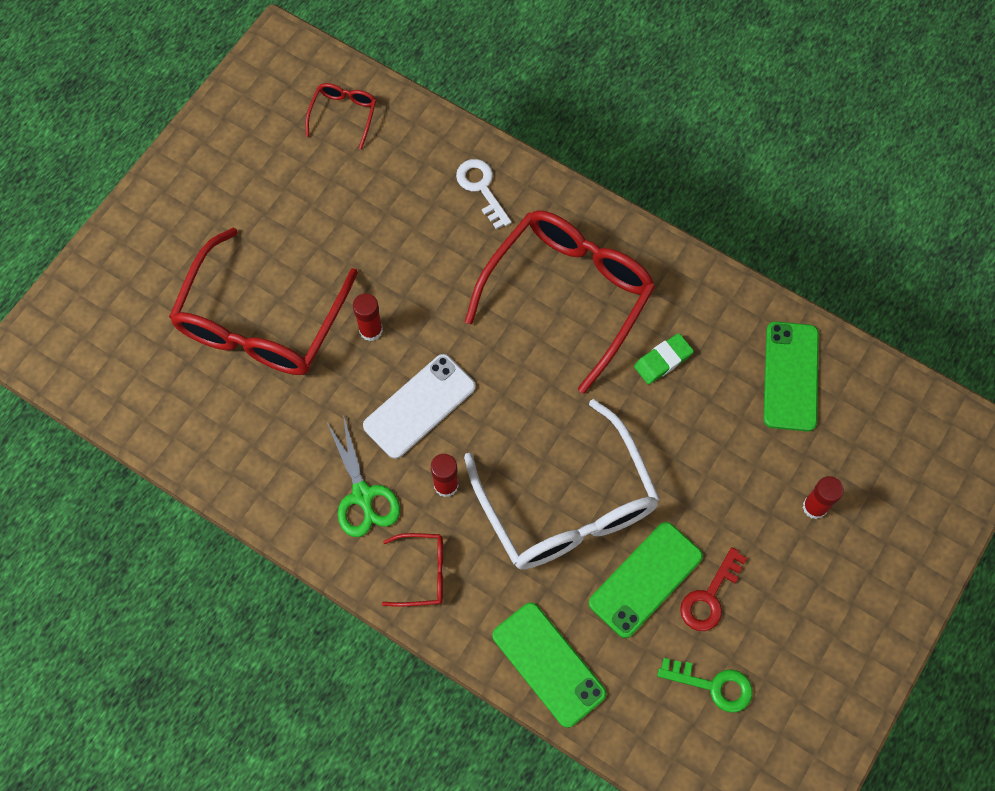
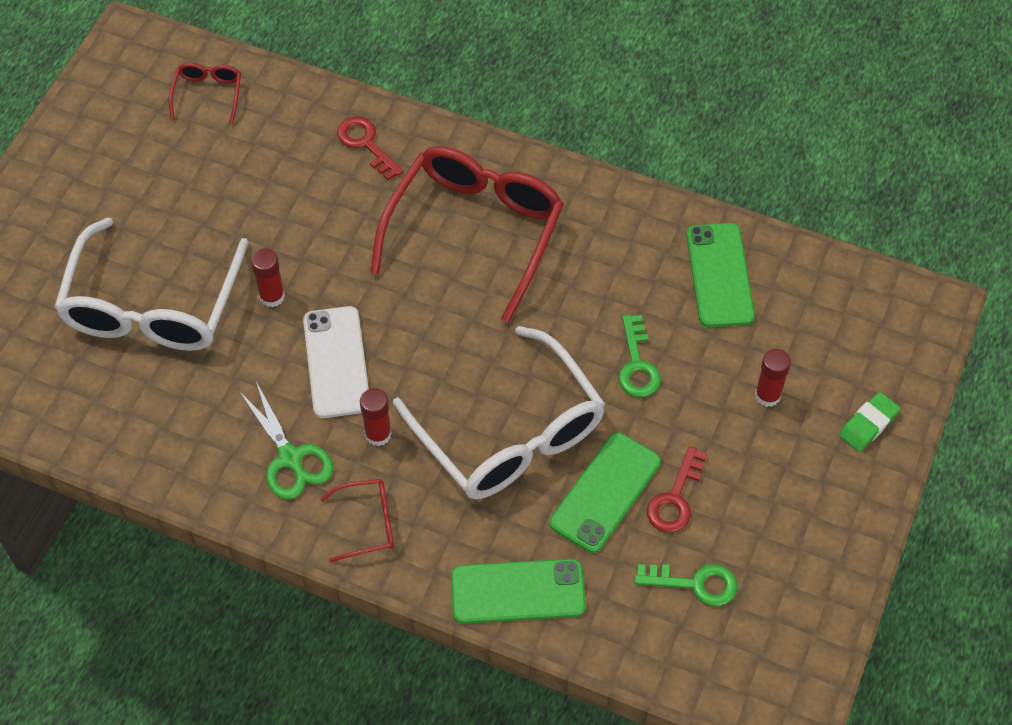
camera: 10 degrees left, 10 degrees down
red glasses [169,228,358,375] -> white glasses [54,217,249,351]
white phone [363,354,476,459] -> white phone turned 45 degrees counterclockwise [303,306,369,418]
white key [456,159,512,229] -> red key [337,116,403,181]
green phone [492,602,606,728] -> green phone turned 45 degrees counterclockwise [451,559,586,624]
green eraser [634,333,694,384] -> green eraser moved to [839,392,900,452]
none -> green key [619,315,661,397]

